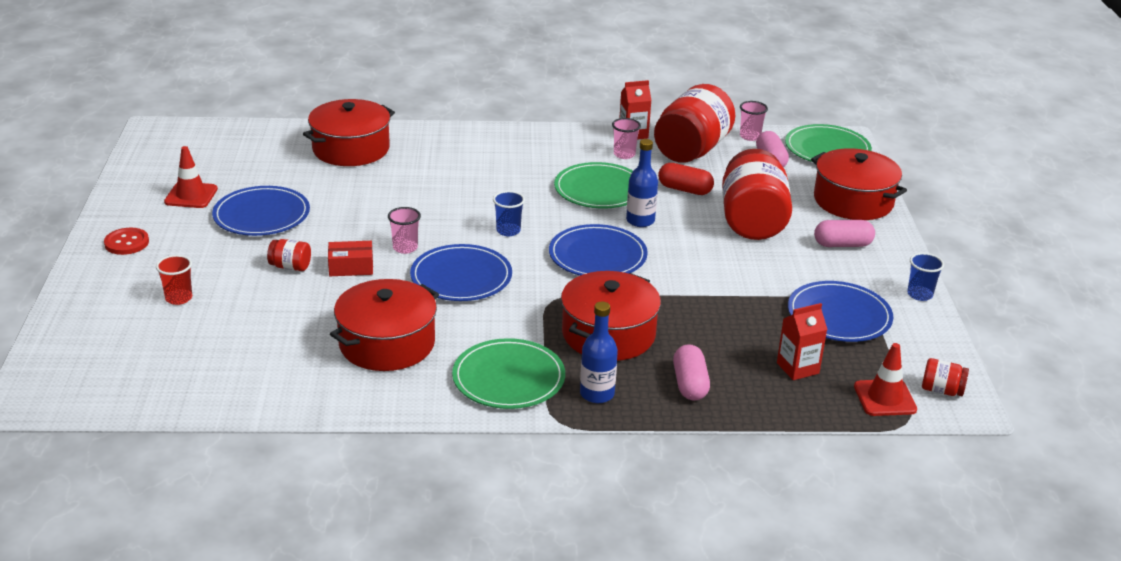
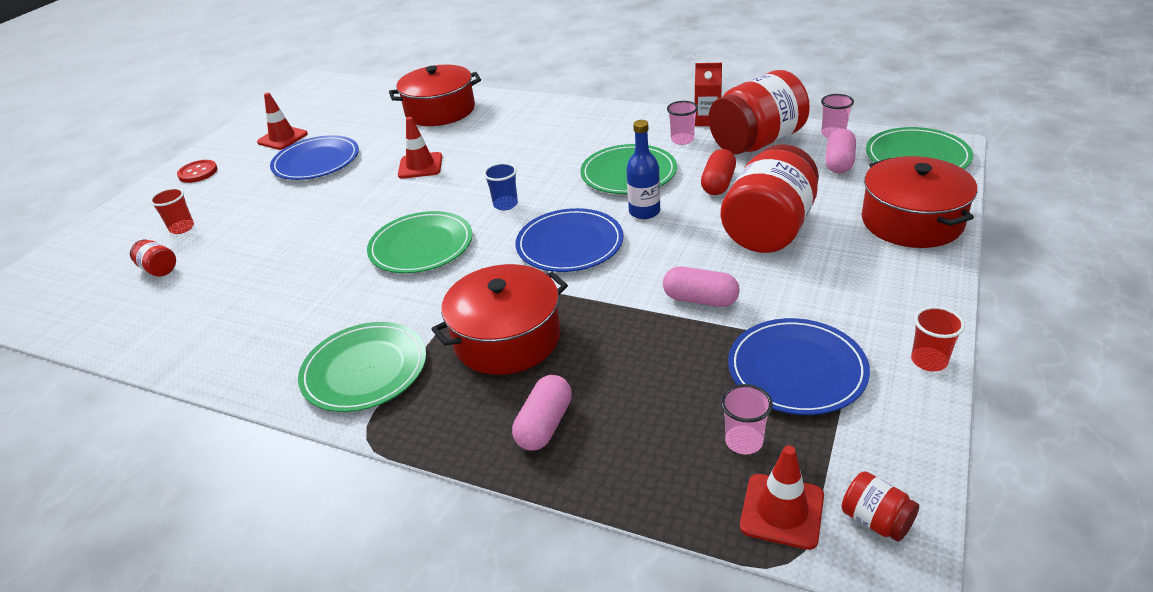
camera: 30 degrees right, 5 degrees up
red jar [267,239,311,271] -> red jar moved to [130,240,176,276]
red box [328,241,373,276] -> none
red pot [330,279,439,371] -> none
pink cup [388,207,421,254] -> pink cup moved to [721,384,773,454]
blue plate [410,244,512,301] -> green plate [367,211,472,273]
blue bottle [580,302,618,403] -> none
red capsule [658,163,714,195] -> red capsule turned 60 degrees clockwise [701,149,736,195]
red carton [777,303,828,380] -> none
pink capsule [814,220,875,247] -> pink capsule moved to [663,267,740,307]
blue cup [907,253,944,301] -> red cup [911,306,965,371]
none -> red traffic cone [398,117,442,179]

